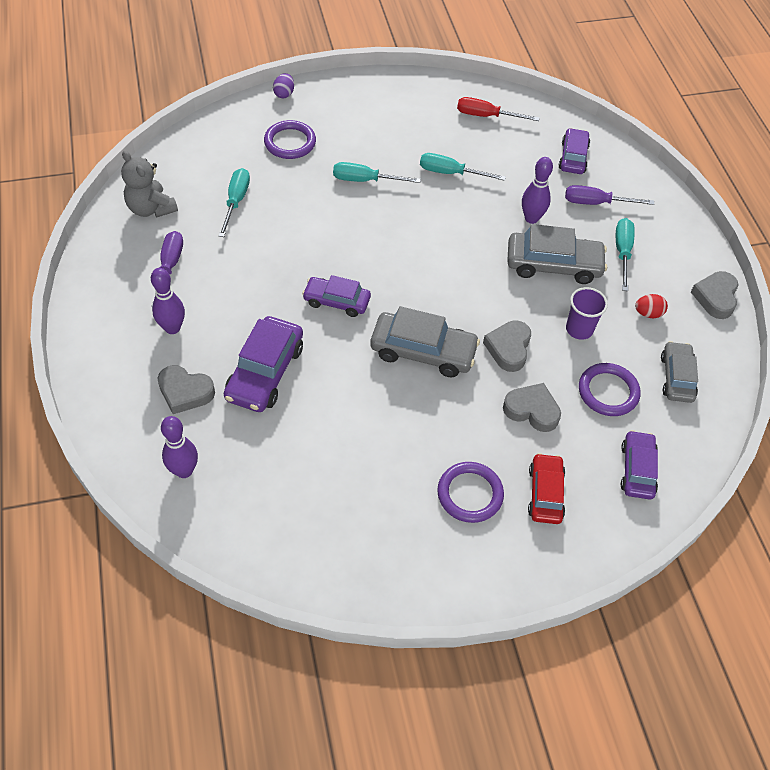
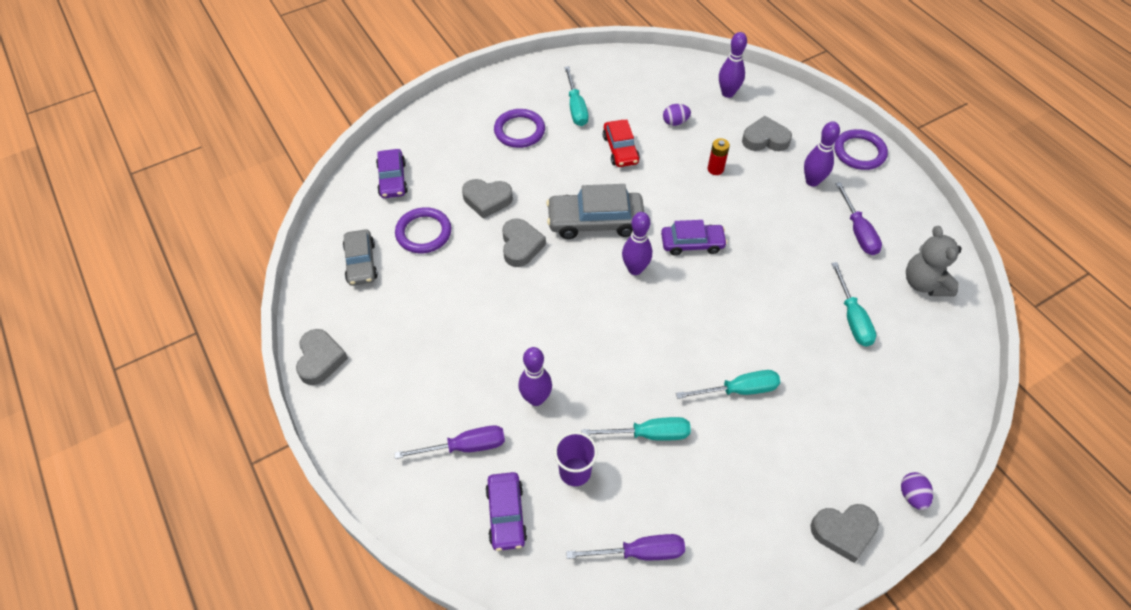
camera: 165 degrees right, 0 degrees up
grey teddy bear [121,150,178,217] -> grey teddy bear turned 135 degrees counterclockwise [906,226,962,296]
purple car [224,316,303,412] -> red battery [708,138,730,175]
purple ring [264,120,316,159] -> purple ring moved to [834,129,888,170]
red screwdriver [457,97,540,121] -> purple screwdriver [566,534,685,560]
grey car [507,224,607,284] -> none
red car [528,453,565,524] -> red car moved to [603,120,640,167]
purple cup [566,287,608,340] -> purple cup moved to [554,431,598,486]
turquoise screwdriver [616,218,635,291] -> turquoise screwdriver moved to [564,66,588,126]
red egg [635,294,668,318] -> none
none -> purple bowling pin [622,212,652,275]
none -> purple egg [663,104,691,126]
none -> grey heart [810,504,879,563]

